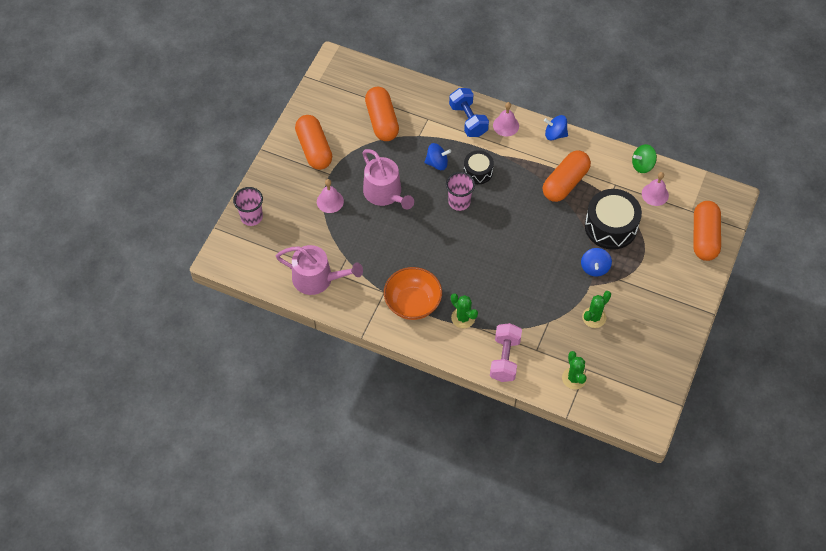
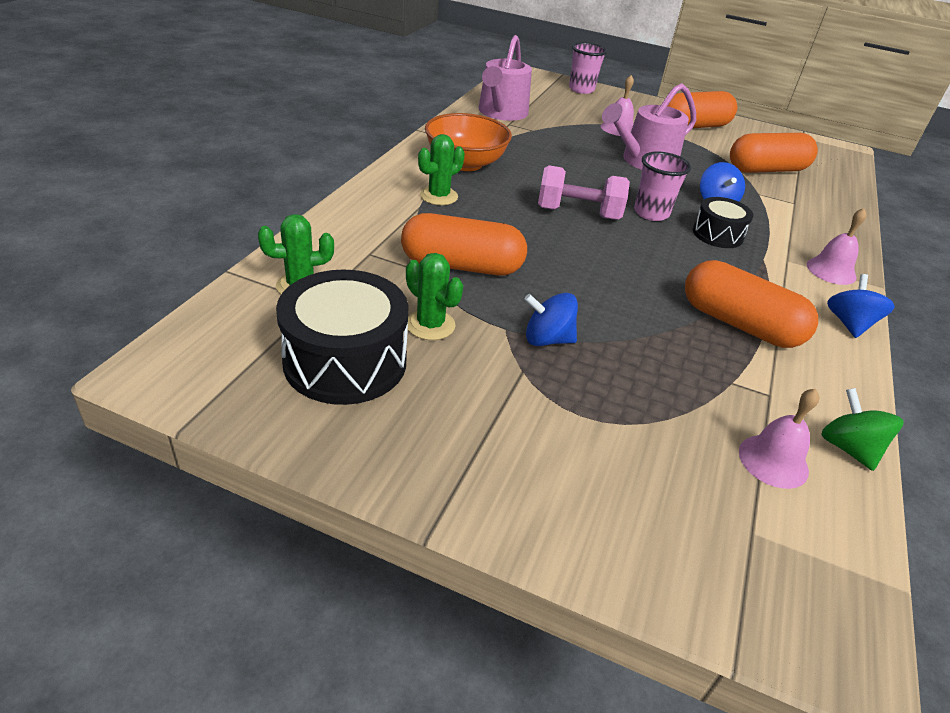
camera: 85 degrees right, 20 degrees down
blue dumbbell [449,88,489,137] -> none
pink dumbbell [490,323,522,382] -> pink dumbbell moved to [538,165,630,220]
black drum [585,189,642,250] -> black drum moved to [276,270,409,405]
orange capsule [693,201,721,261] -> orange capsule moved to [401,213,527,276]

